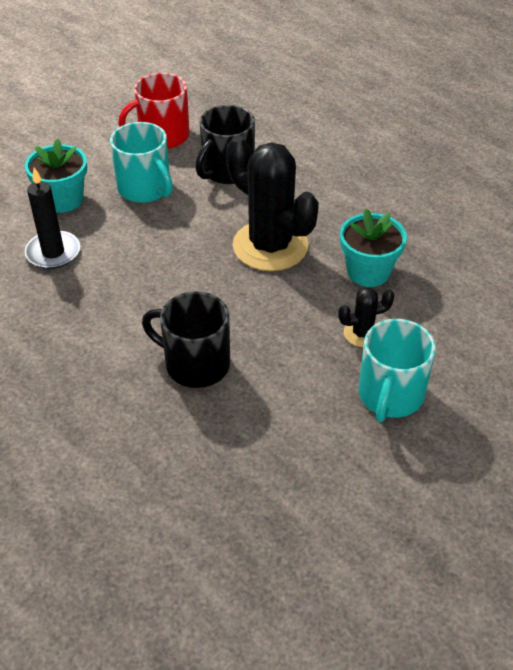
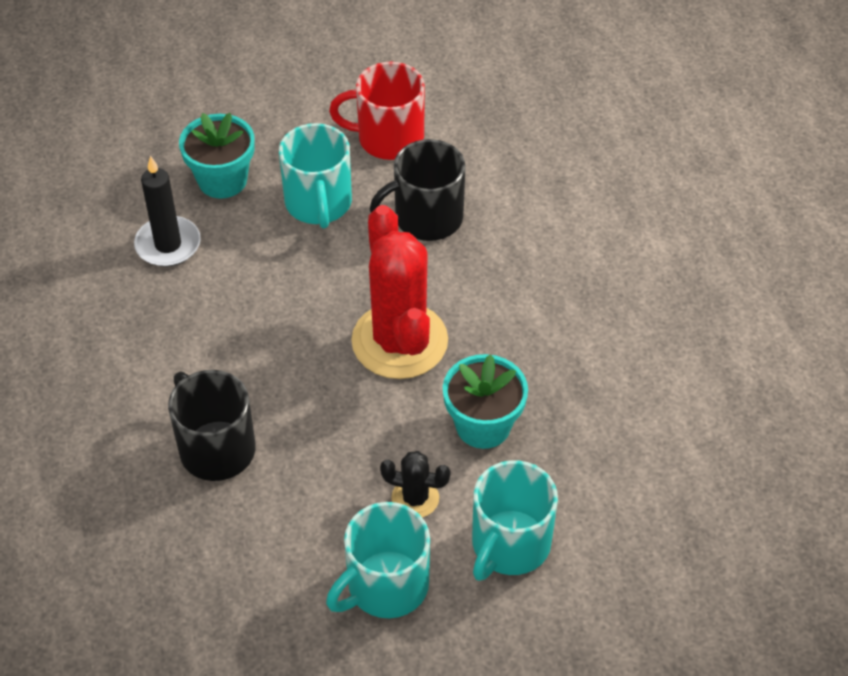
camera: 30 degrees right, 5 degrees up
black cactus [226,136,319,271] -> red cactus [351,205,448,379]
none -> turquoise mug [472,460,558,581]

